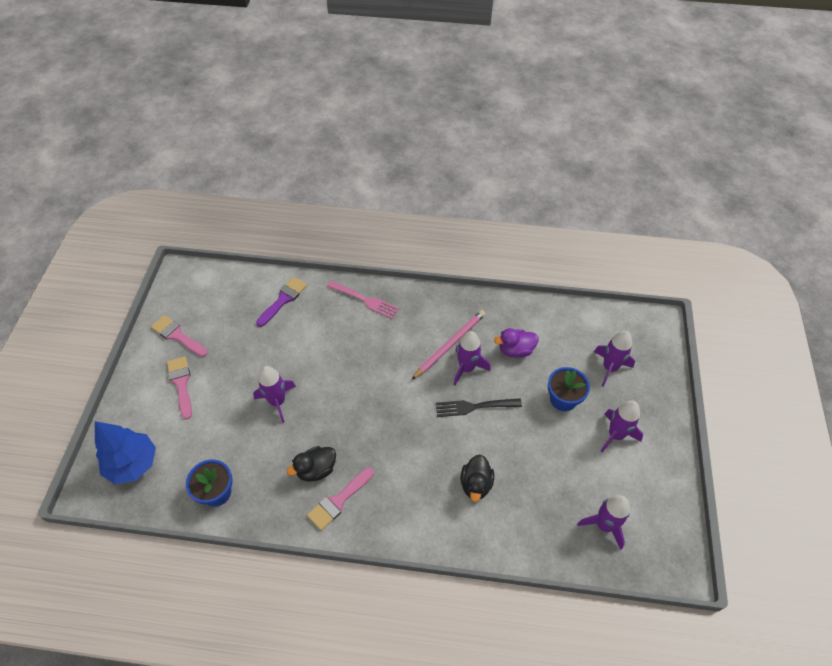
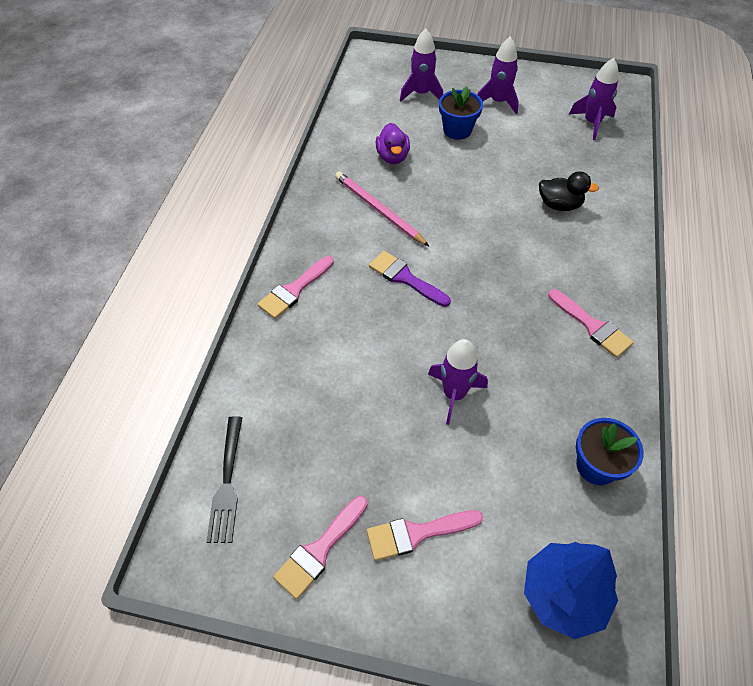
camera: 85 degrees left, 0 degrees up
purple brush [256,277,307,327] -> purple brush moved to [369,251,451,307]
black duck [287,446,336,482] -> none
pink fork [327,281,399,319] -> pink brush [258,256,334,319]
black fork [436,398,522,417] -> black fork moved to [206,416,242,543]
purple rocket [453,331,491,386] -> none

